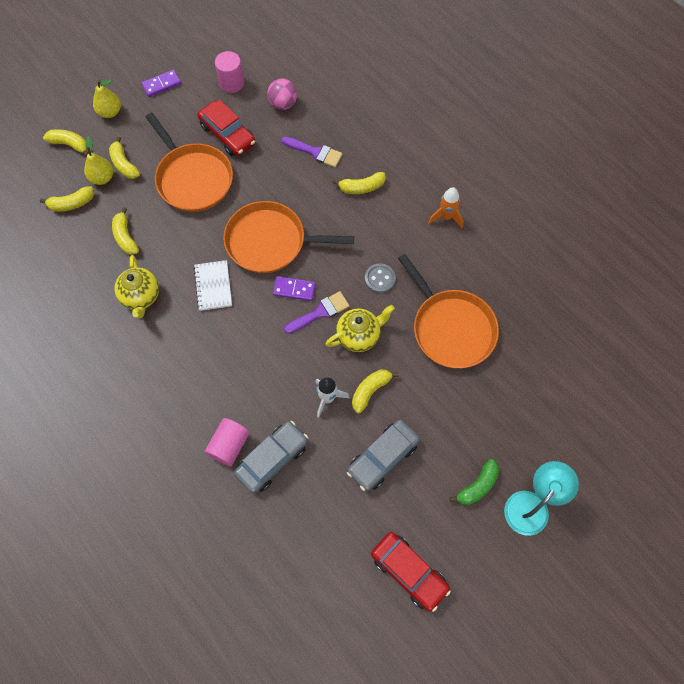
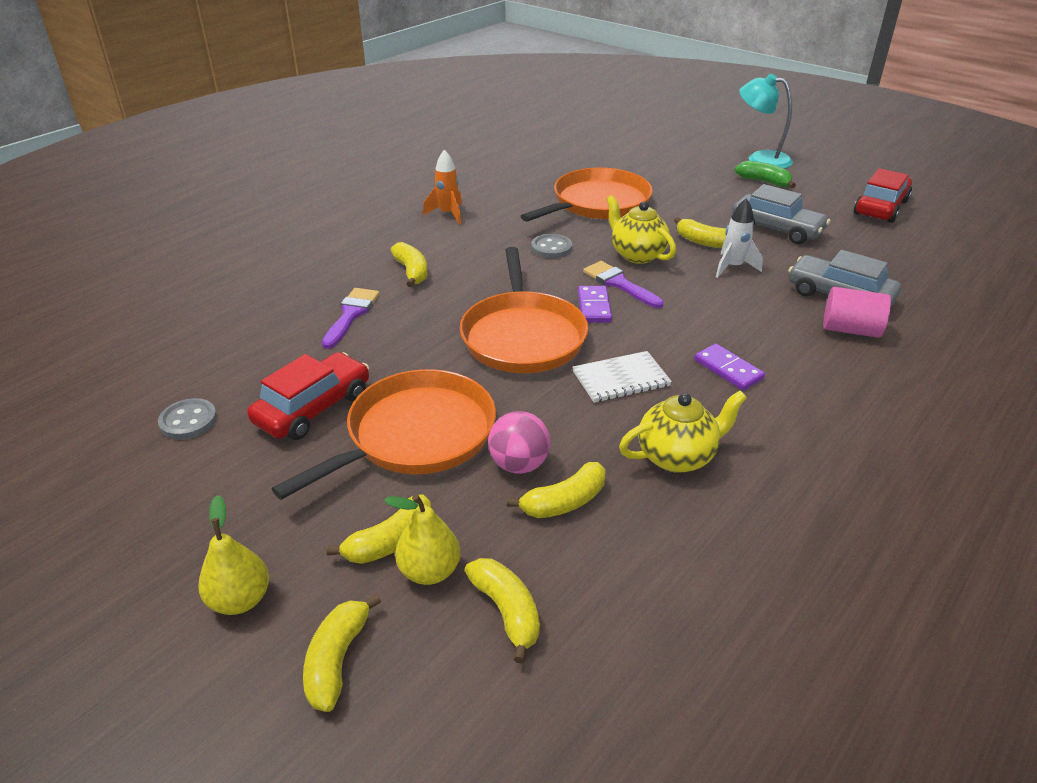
camera: 100 degrees left, 30 degrees down
purple domino [141,70,181,97] -> purple domino moved to [694,344,765,390]
pink cylinder [215,51,244,93] -> grey button [158,398,217,440]
pink ball [267,78,297,110] -> pink ball moved to [488,411,550,474]

